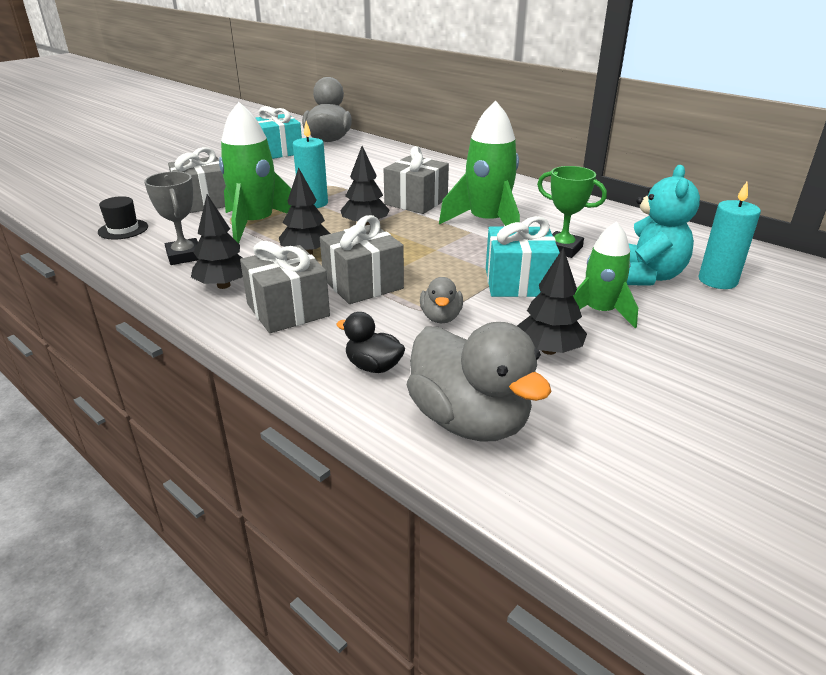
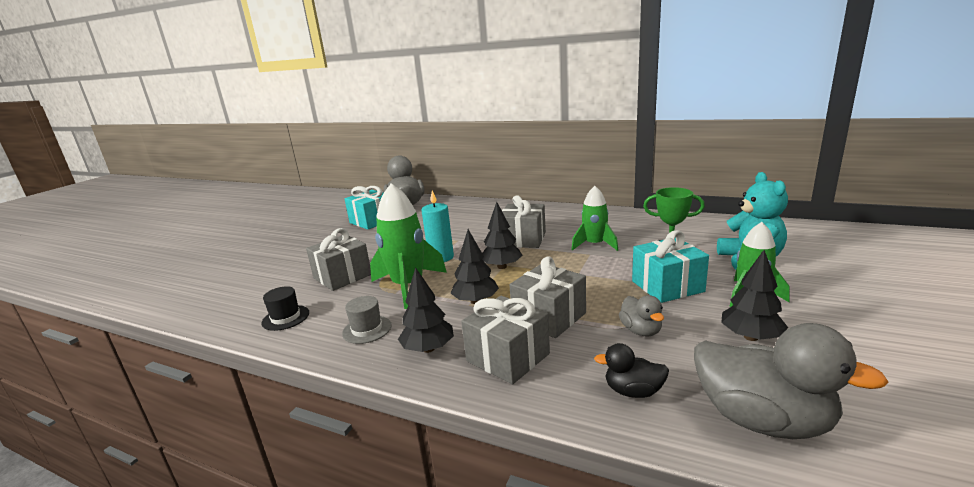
camera: 15 degrees left, 10 degrees down
grey trophy [144,171,198,265] -> grey hat [342,296,392,344]
green rocket [439,101,520,226] -> green rocket [571,186,618,251], size x0.64
turquoise candle [698,182,761,289] -> none

